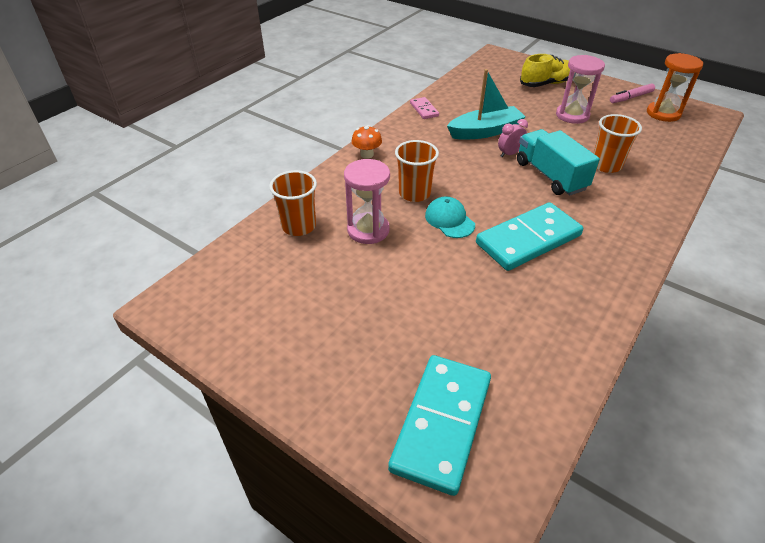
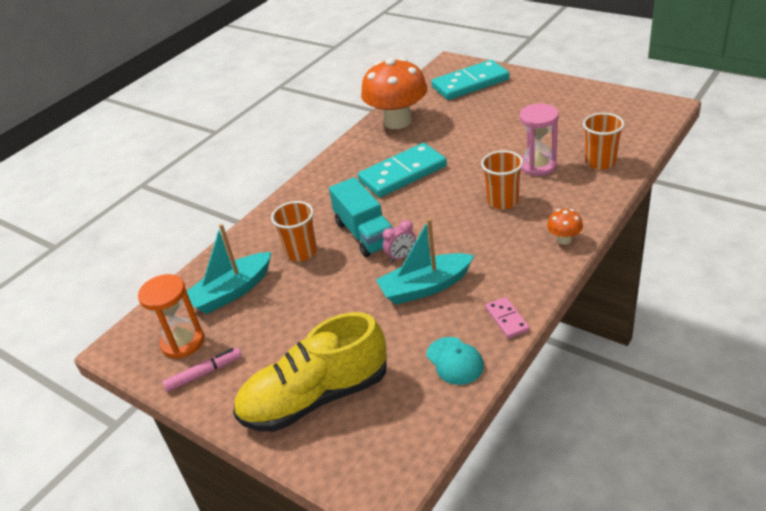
camera: 175 degrees left, 5 degrees down
turquoise domino [388,355,491,496] -> turquoise domino turned 45 degrees clockwise [431,60,509,100]
turquoise cap [425,196,475,238] -> turquoise cap moved to [427,337,484,385]
yellow shoe [520,54,570,87] -> yellow shoe [233,312,387,432], size x1.57
pink hourglass [556,55,605,124] -> none
none -> turquoise boat [187,224,271,314]
none -> orange mushroom [361,58,427,129]

